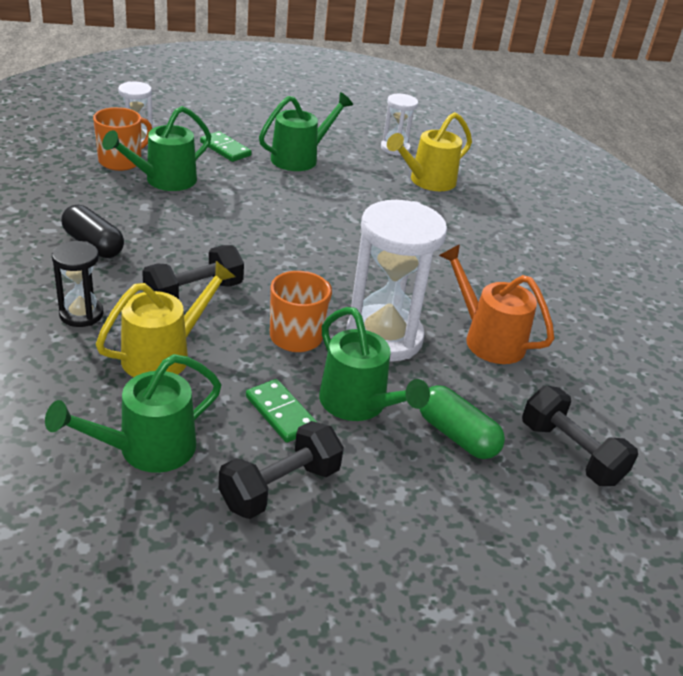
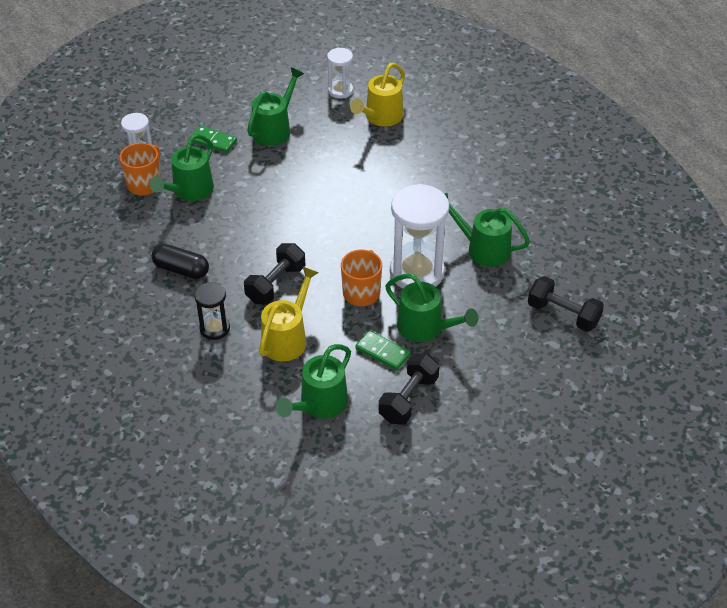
camera: 15 degrees left, 10 degrees up
green capsule [420,385,505,459] -> none
orange watering can [439,244,554,364] -> green watering can [445,193,530,267]

